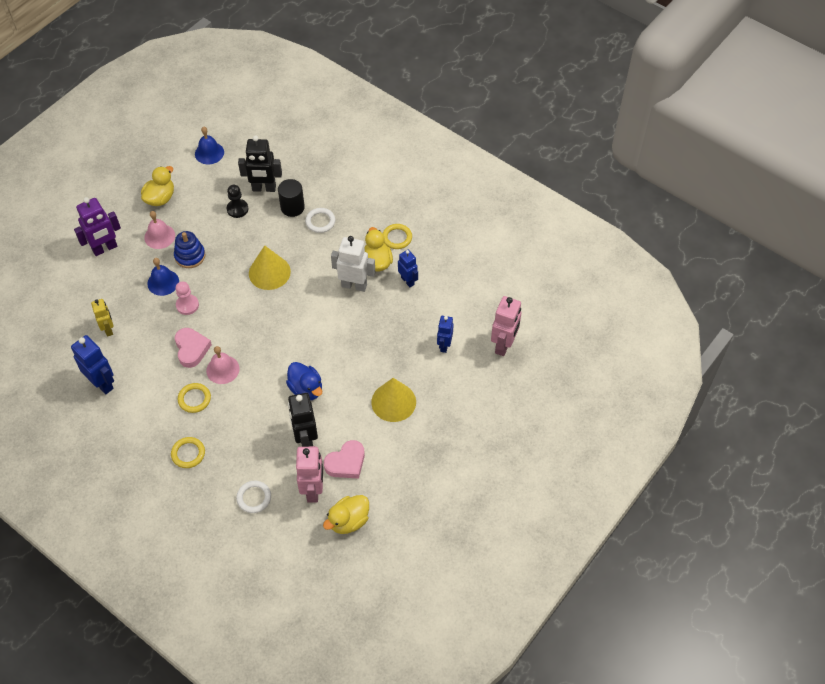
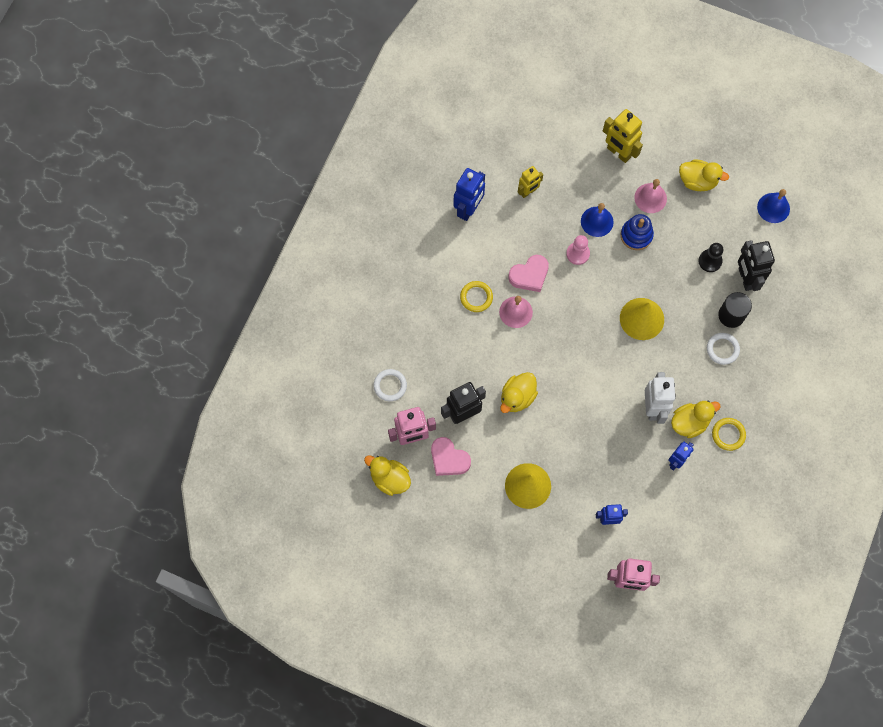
camera: 75 degrees right, 15 degrees up
purple robot [74,197,121,256] -> yellow robot [603,109,643,163]
yellow ring [171,437,205,468] -> none
blue duck [286,362,322,400] -> yellow duck [500,372,538,413]

